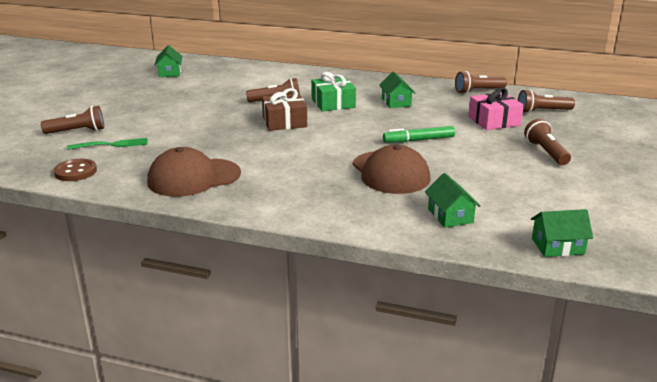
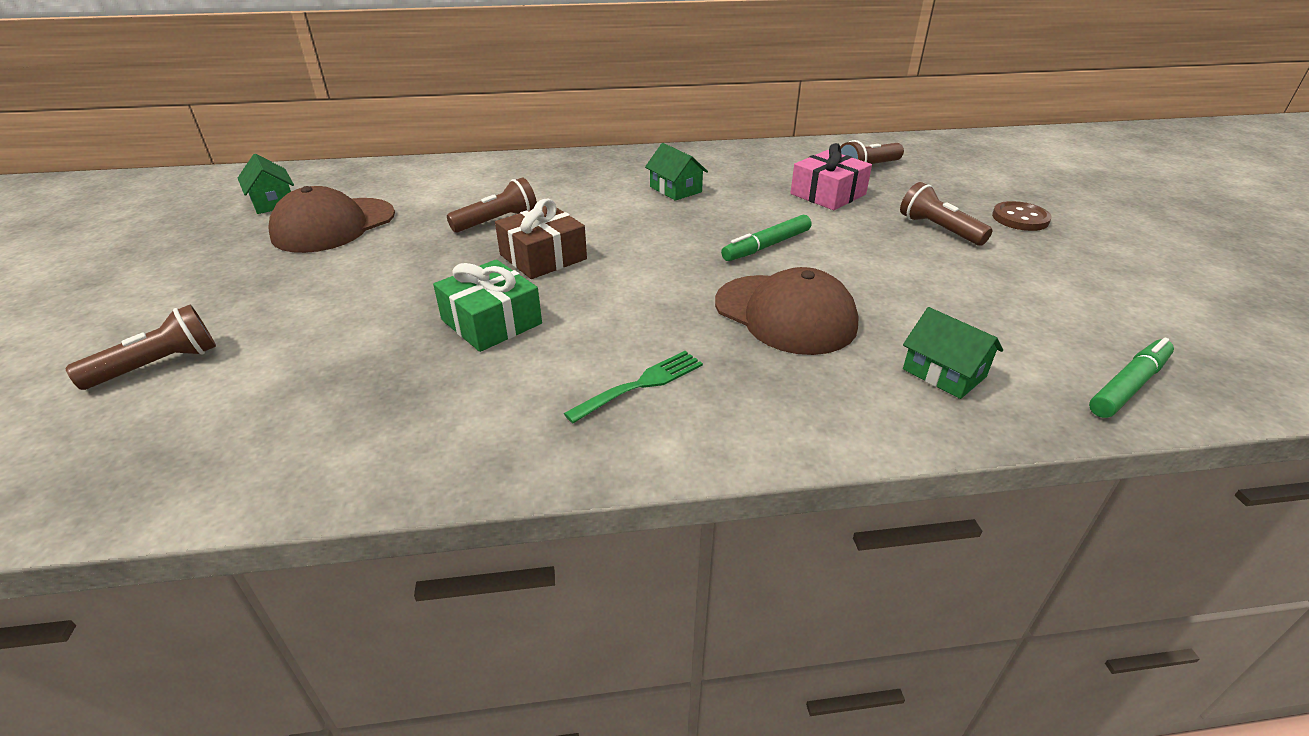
camera: 25 degrees left, 10 degrees up
brown button [54,159,97,181] -> brown button moved to [992,201,1052,231]
green fork [67,138,148,150] -> green fork moved to [564,351,703,423]
brown cap [147,147,241,197] -> brown cap moved to [268,186,395,253]
green gift [311,72,356,112] -> green gift moved to [433,259,542,352]
brown flashlight [455,71,507,94] -> none
green house [531,209,593,257] -> green marker [1089,338,1174,418]

